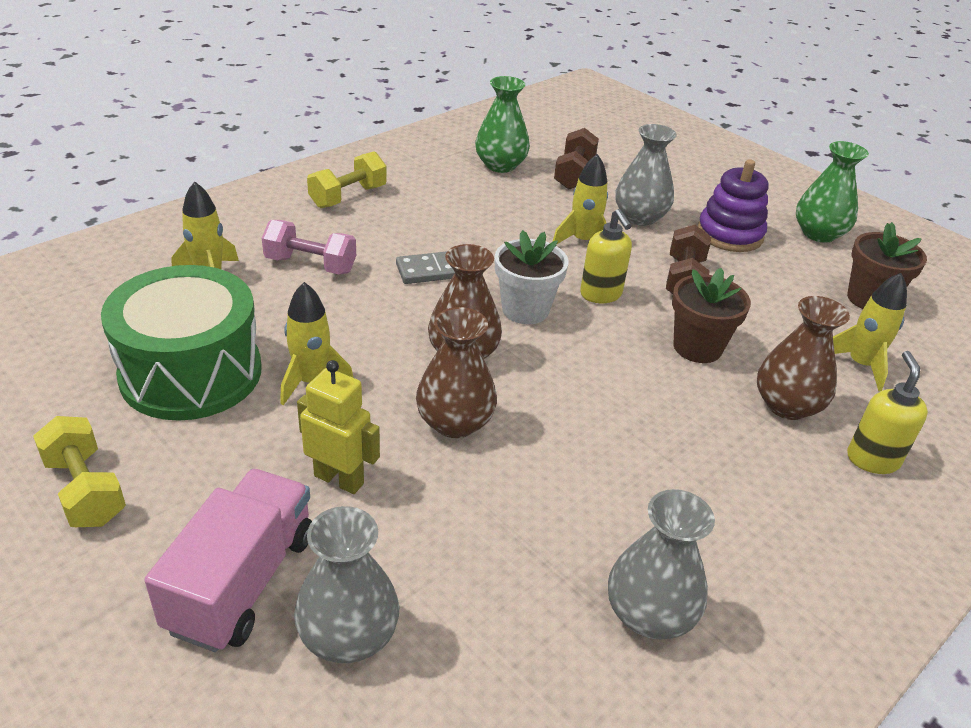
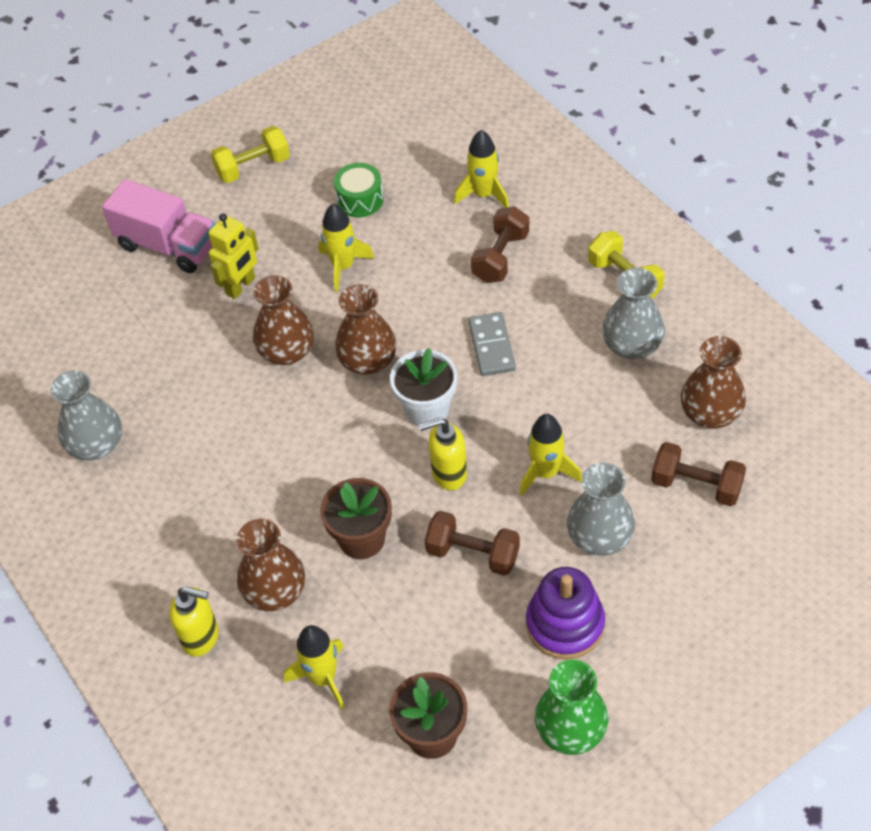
camera: 105 degrees right, 15 degrees up
green drum [101,265,261,421] -> green drum [334,163,384,217], size x0.47
pink dumbbell [262,220,356,274] -> brown dumbbell [471,206,529,283]
grey vase [294,506,399,663] -> grey vase moved to [602,268,665,359]
green vase [475,76,530,173] -> brown vase [681,336,746,429]

